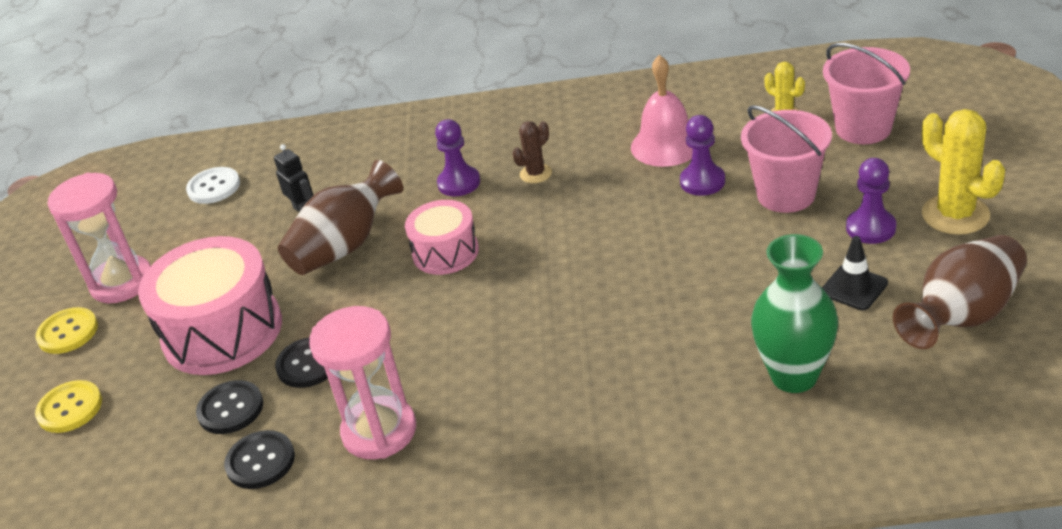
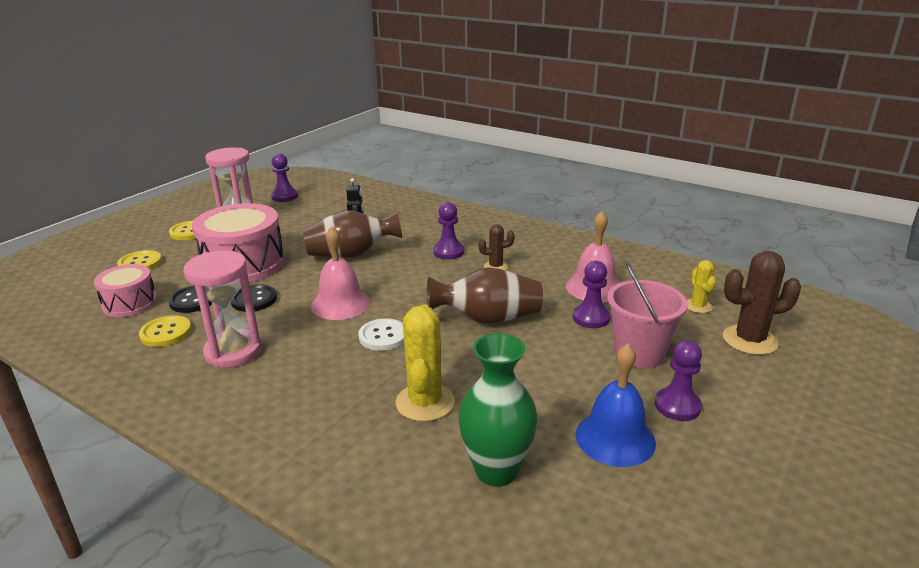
camera: 30 degrees right, 10 degrees down
white button [186,167,240,204] -> white button moved to [358,318,404,351]
black button [224,430,295,489] -> yellow button [139,315,191,347]
pink drum [405,200,479,275] -> pink drum moved to [94,264,157,317]
black traffic cone [822,236,888,310] -> blue bell [576,343,656,467]
pink bucket [823,43,910,144] -> brown cactus [723,251,801,355]
brown vase [893,235,1027,349] -> brown vase moved to [427,267,543,324]
yellow cactus [922,109,1005,235] -> yellow cactus moved to [396,304,455,422]
none -> purple pawn [271,153,298,202]
none -> pink bell [311,226,370,320]

